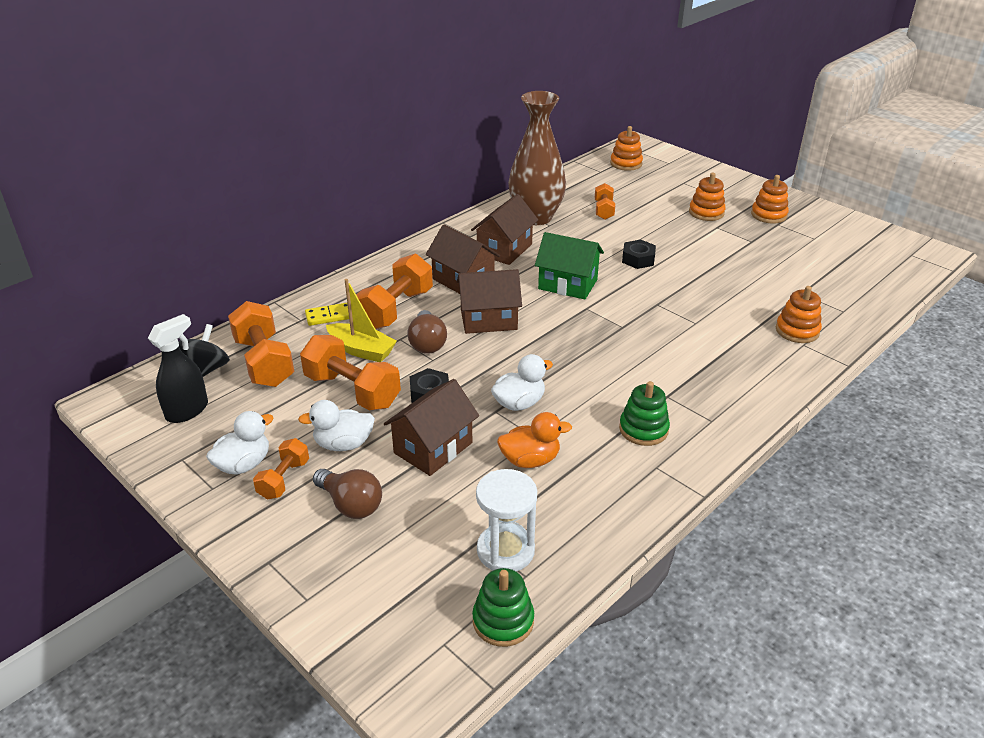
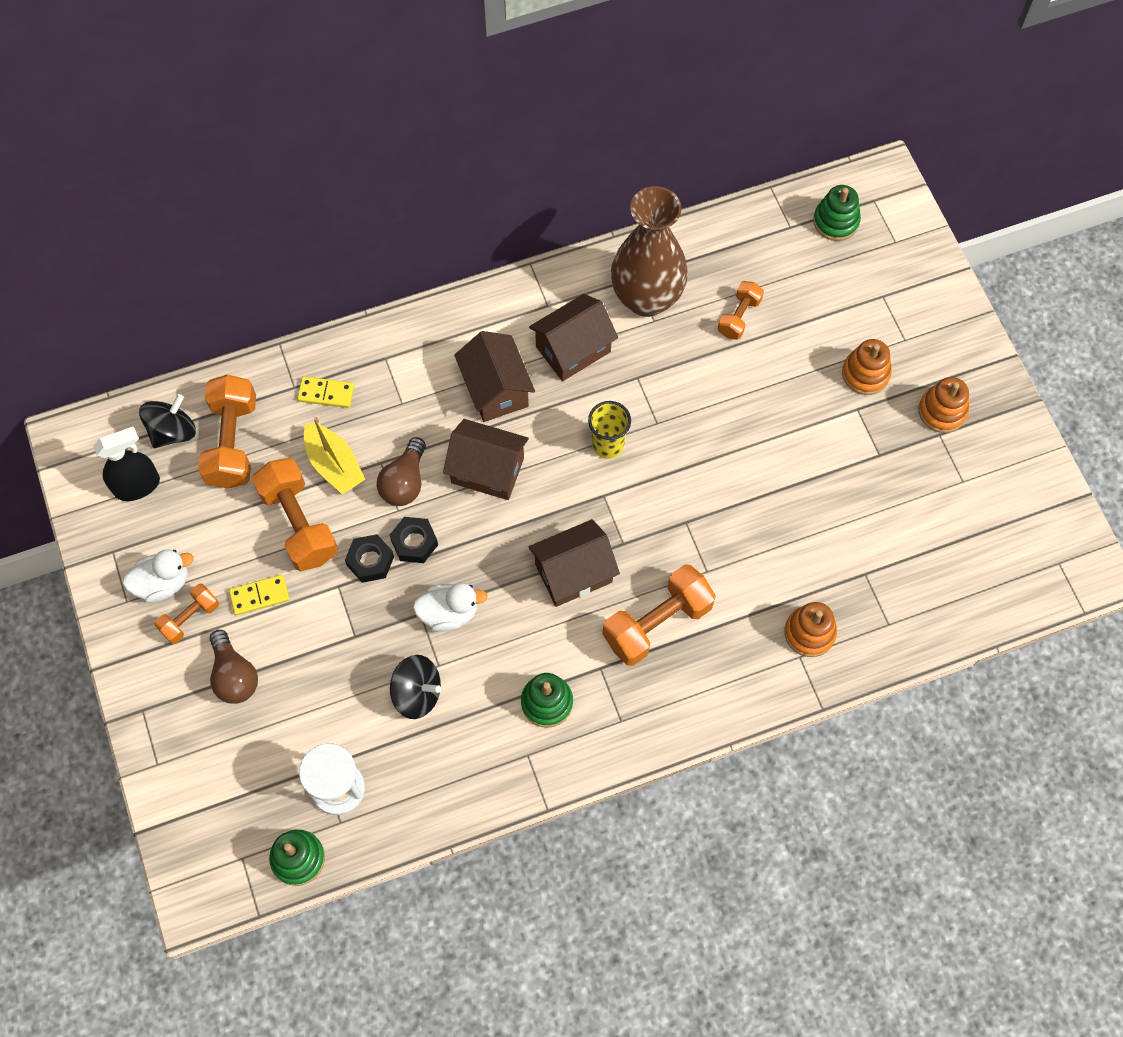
camera: 25 degrees right, 30 degrees up
white duck [298,400,375,451] -> yellow domino [229,575,290,615]
orange dumbbell [356,254,433,329] -> orange dumbbell moved to [603,565,716,666]
brown house [384,379,479,476] -> brown house moved to [529,519,620,607]
orange duck [497,412,572,468] -> black spinning top [390,655,441,719]
green house [535,232,604,300] -> yellow cup [588,401,631,459]
orange stacking toy [610,126,643,171] -> green stacking toy [813,185,861,241]
black nut [622,239,656,269] -> black nut moved to [390,517,438,563]

